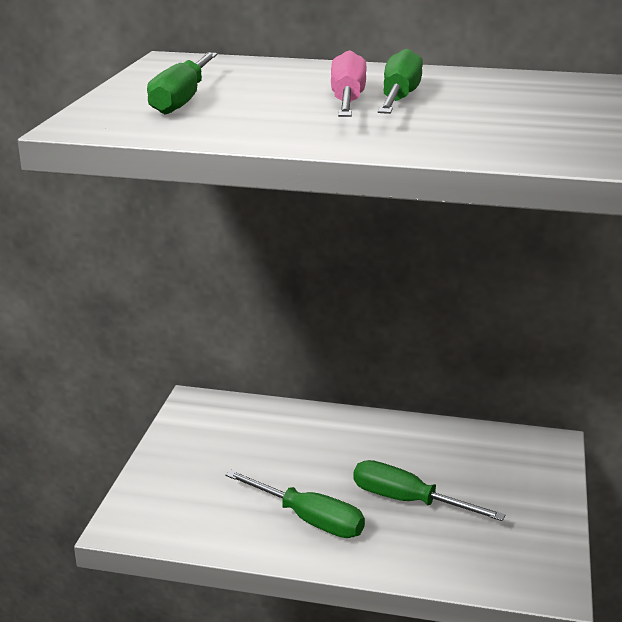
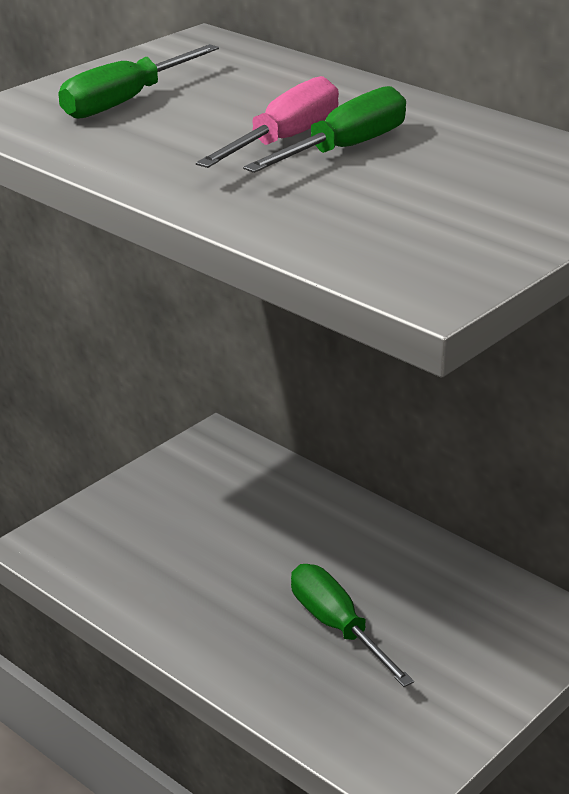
camera: 30 degrees right, 5 degrees up
green screwdriver [225,470,365,538] -> none

